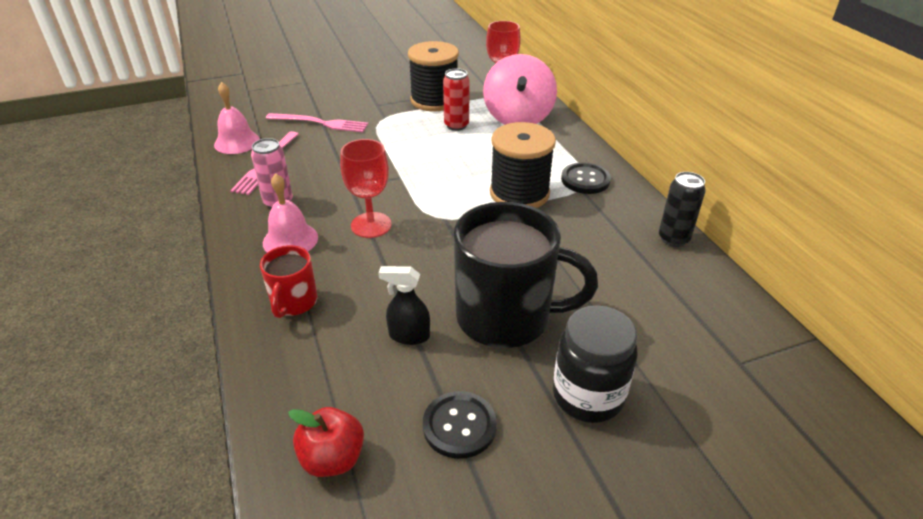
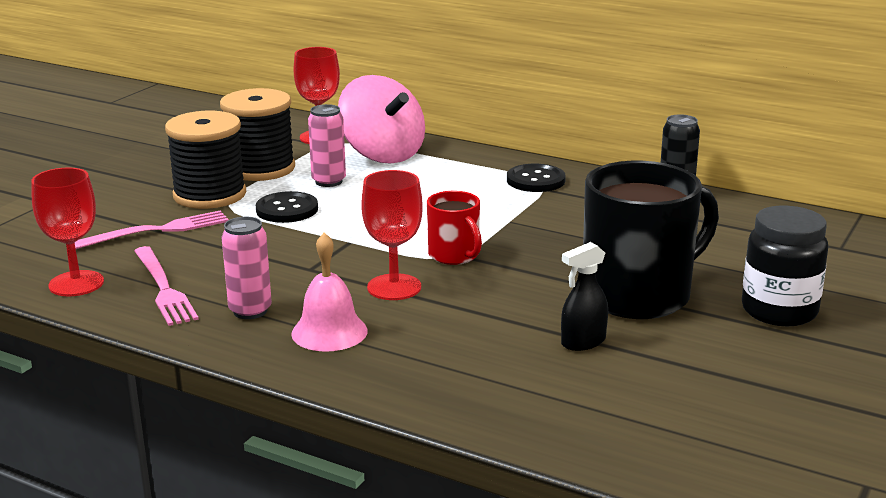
camera: 40 degrees left, 15 degrees down
pink bell [214,82,260,154] -> red goblet [31,167,104,296]
red mug [260,245,317,318] -> red mug moved to [427,191,482,265]
red apple [288,407,364,477] -> none
black button [423,391,497,459] -> black button moved to [256,191,318,223]
red can [443,68,470,131] -> pink can [308,104,346,187]
black spool [490,122,556,208] -> black spool moved to [165,111,246,209]

